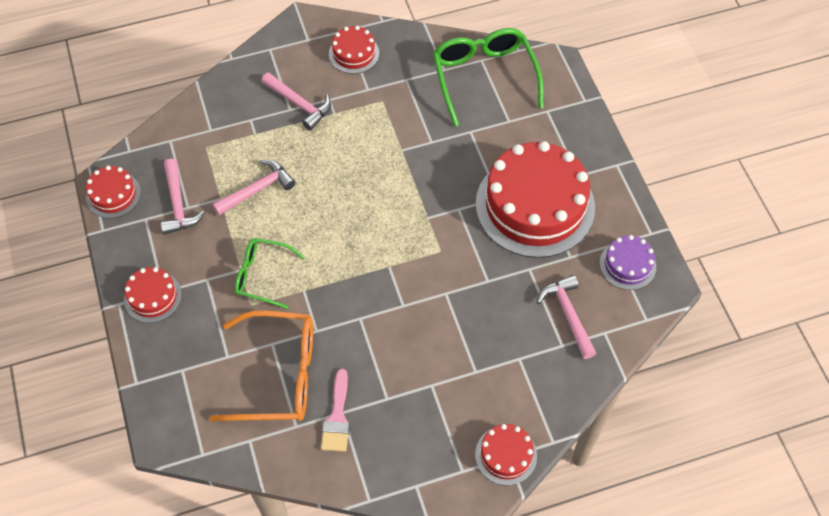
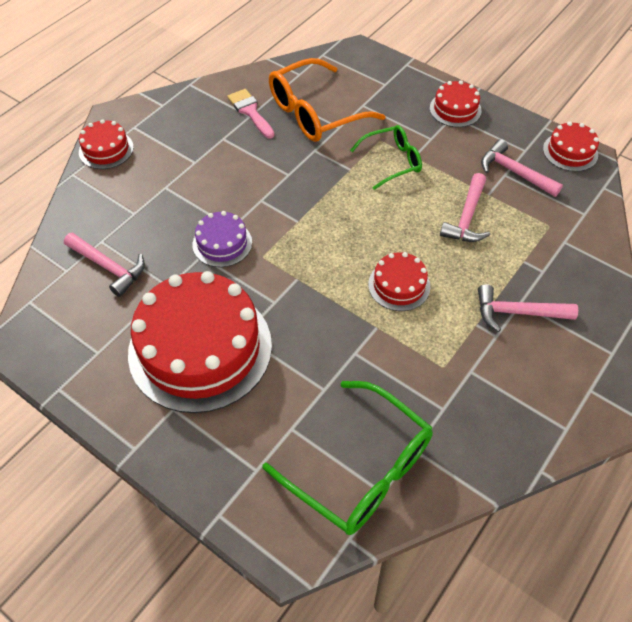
camera: 145 degrees right, 5 degrees down
red cake [329,26,379,74] -> red cake moved to [368,252,430,311]
purple cake [600,235,656,290] -> purple cake moved to [192,211,252,267]

